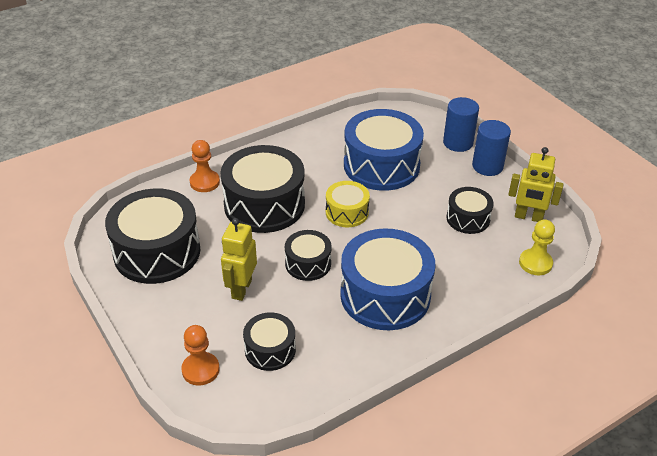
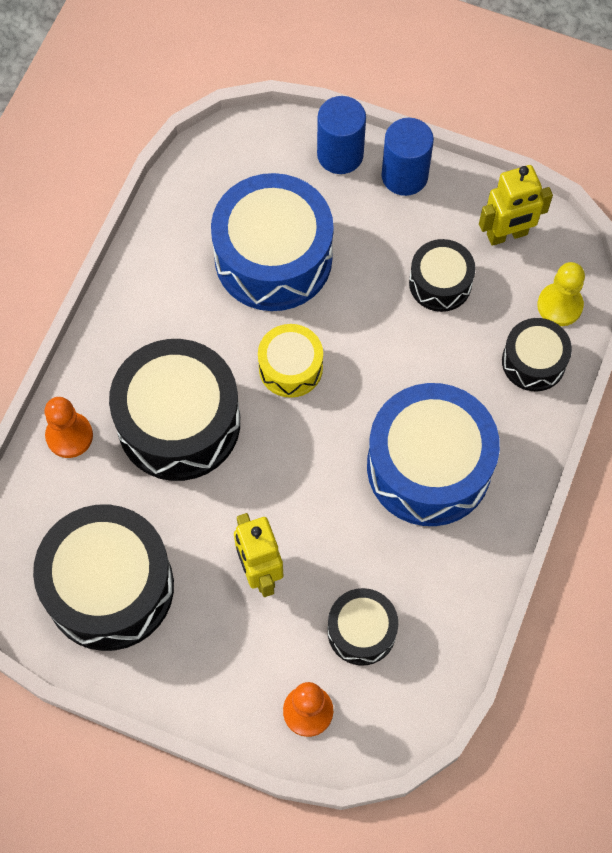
camera: 35 degrees left, 25 degrees up
black drum [285,230,332,281] -> black drum moved to [502,318,572,391]

